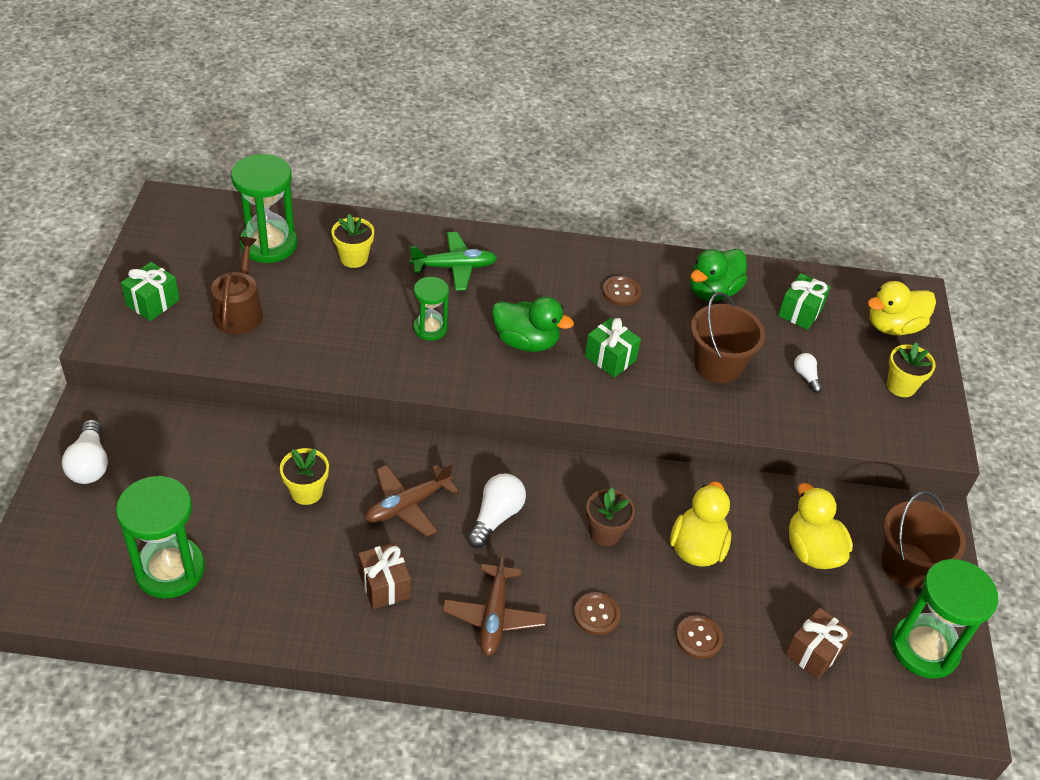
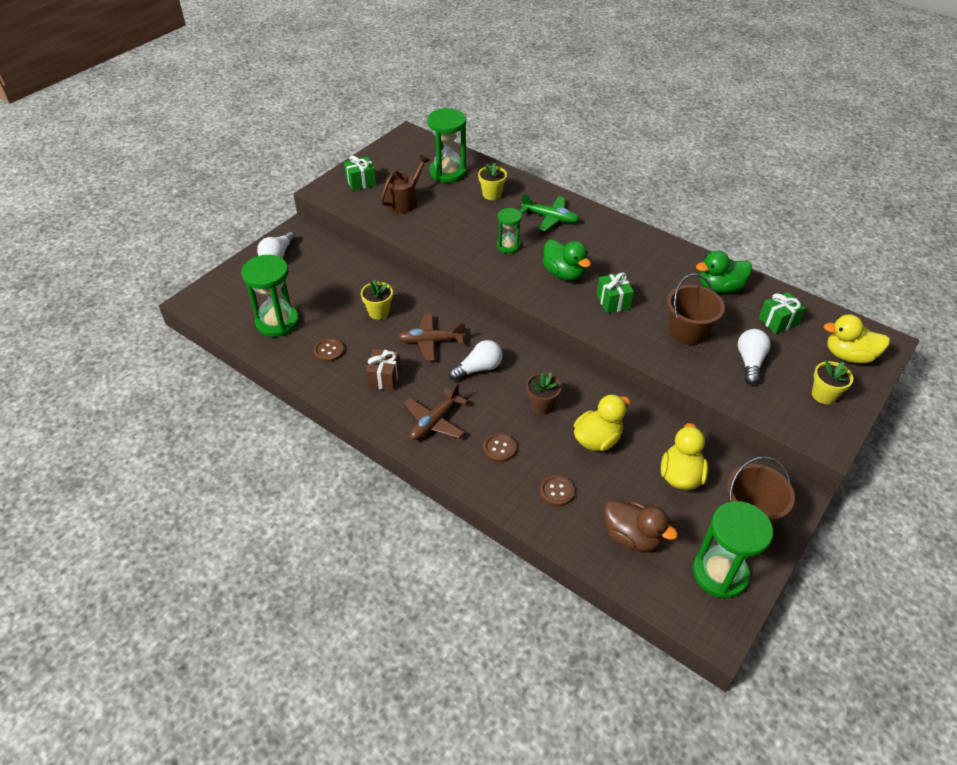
camera: 35 degrees right, 0 degrees up
brown button [602,276,641,306] -> brown button moved to [313,338,344,362]
brown gift [785,607,853,679] -> brown duck [604,500,678,552]
white light bulb [794,353,822,393] -> white light bulb [738,329,771,385], size x1.76

